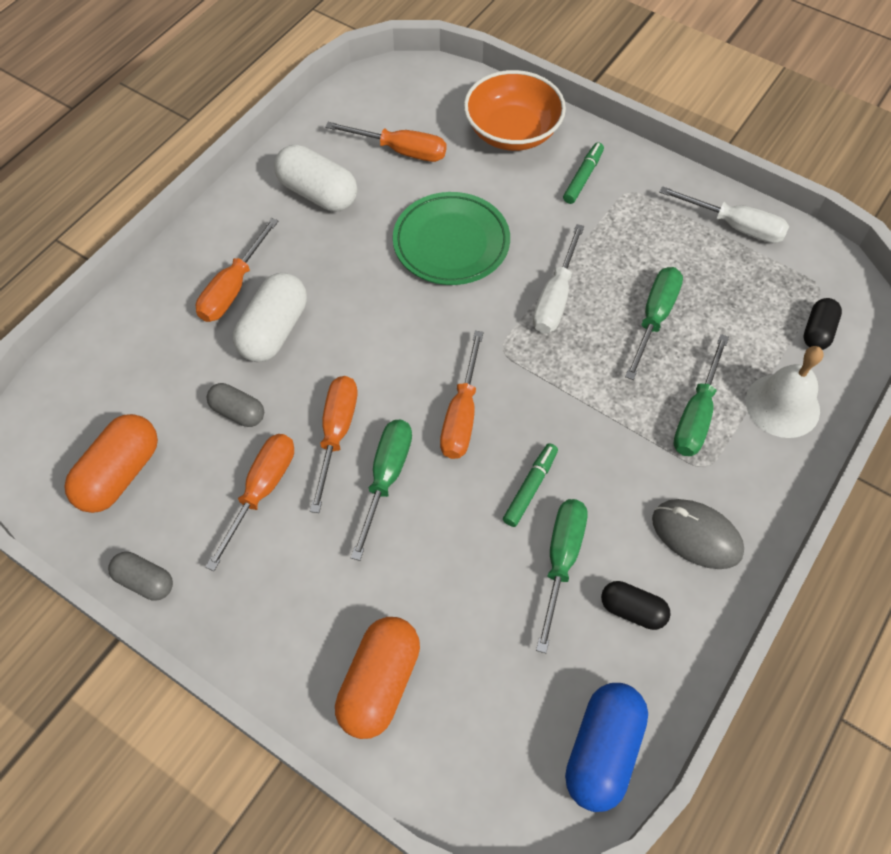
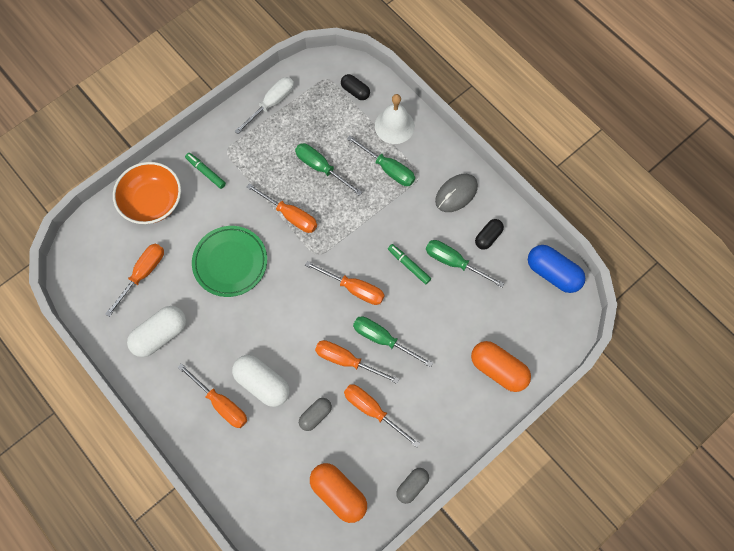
camera: 75 degrees left, 10 degrees up
white screwdriver [533,224,584,333] -> orange screwdriver [247,183,317,233]

